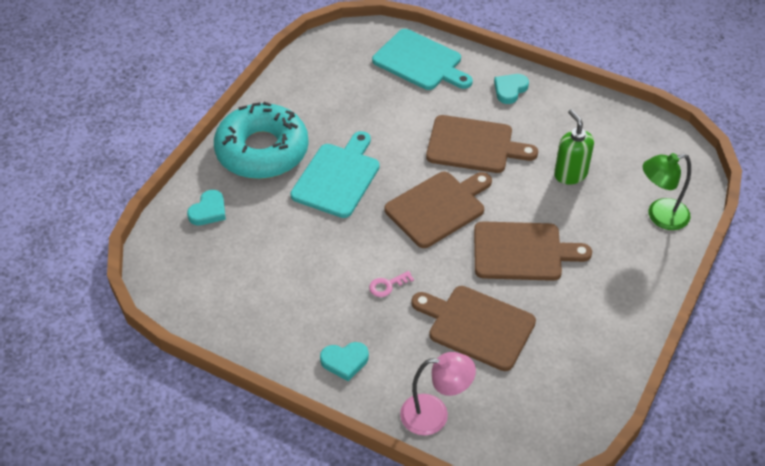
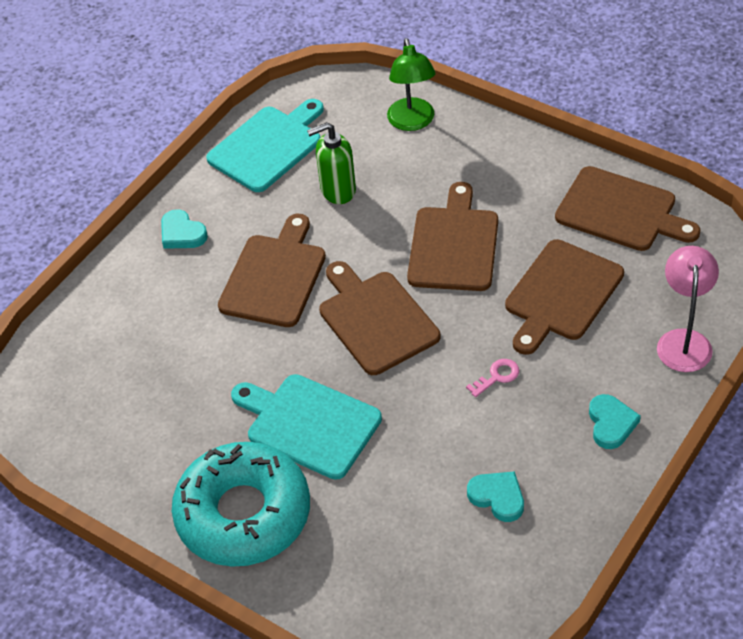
camera: 80 degrees left, 0 degrees up
turquoise heart [187,190,226,225] -> turquoise heart moved to [467,471,524,522]
pink key [369,271,414,297] -> pink key turned 105 degrees counterclockwise [466,359,519,397]
turquoise cutting board [372,29,473,90] -> turquoise cutting board moved to [206,99,324,192]
none -> brown cutting board [555,166,700,251]

